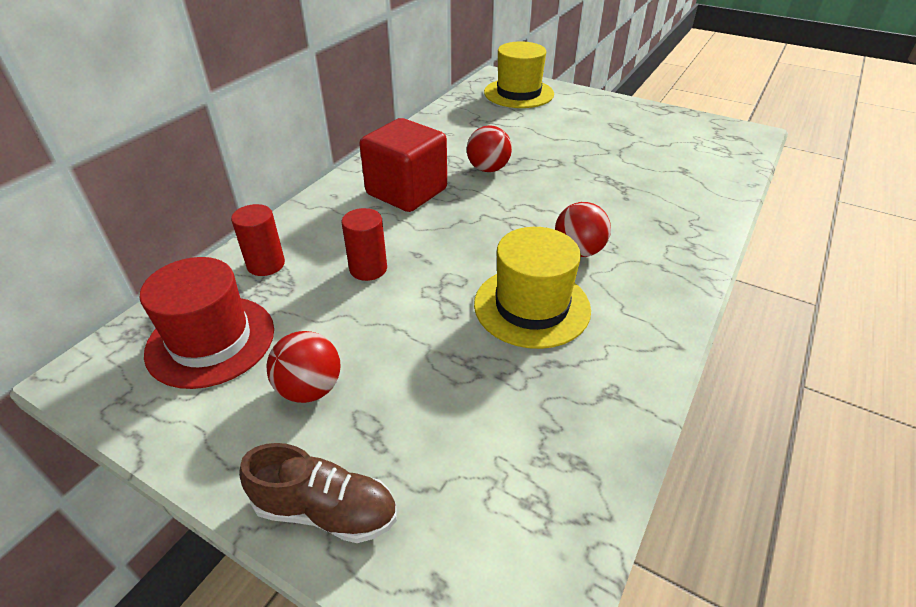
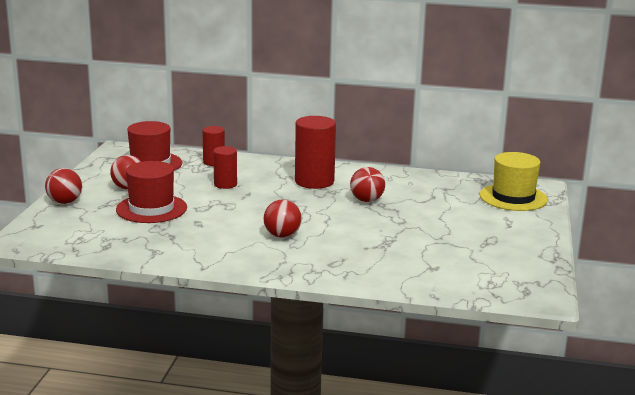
camera: 70 degrees right, 20 degrees down
brown shoe [239,443,397,543] -> red ball [45,168,82,204]
red cube [359,118,447,212] -> red cylinder [295,116,336,189]
yellow hat [474,227,591,349] -> none
none -> red hat [116,161,187,223]

